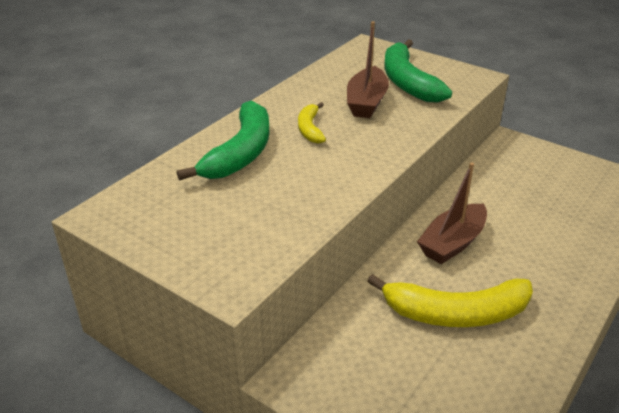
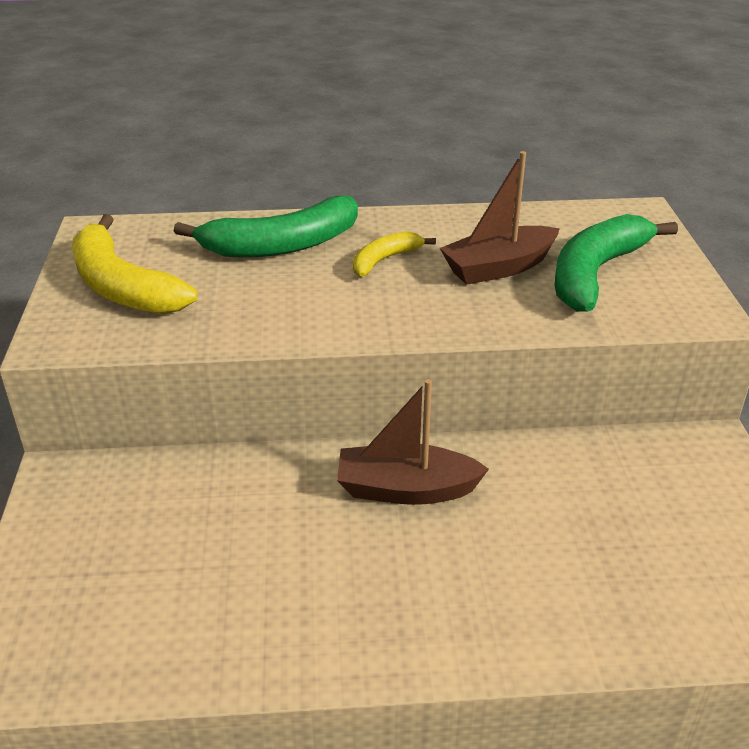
camera: 50 degrees right, 0 degrees up
yellow banana [367,274,533,327] -> yellow banana moved to [72,214,198,314]

